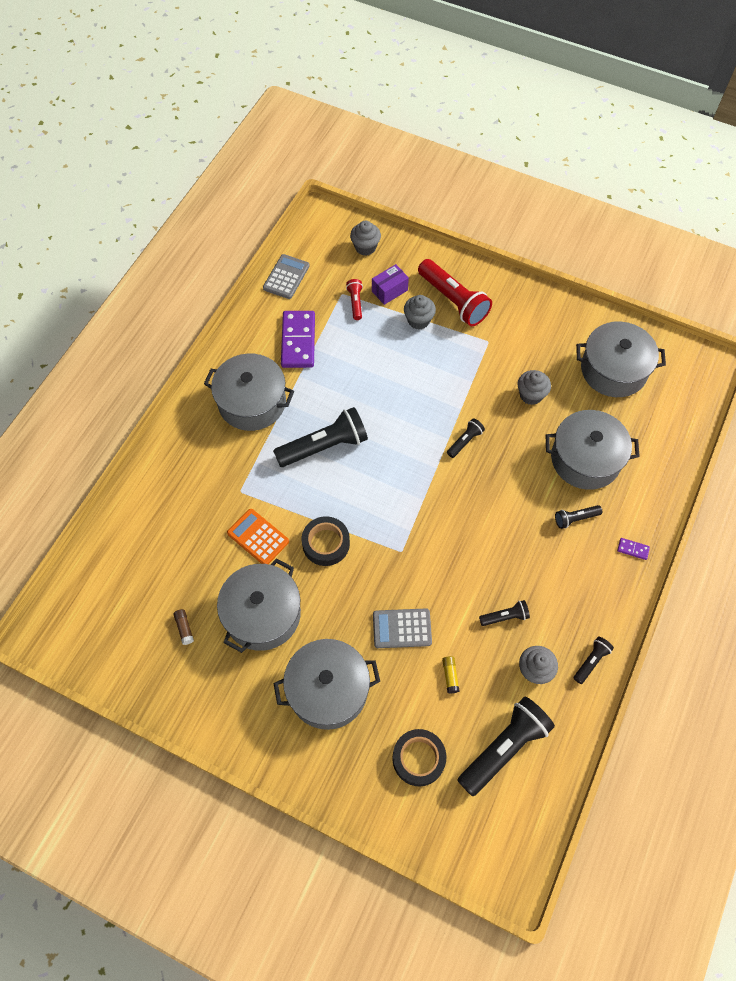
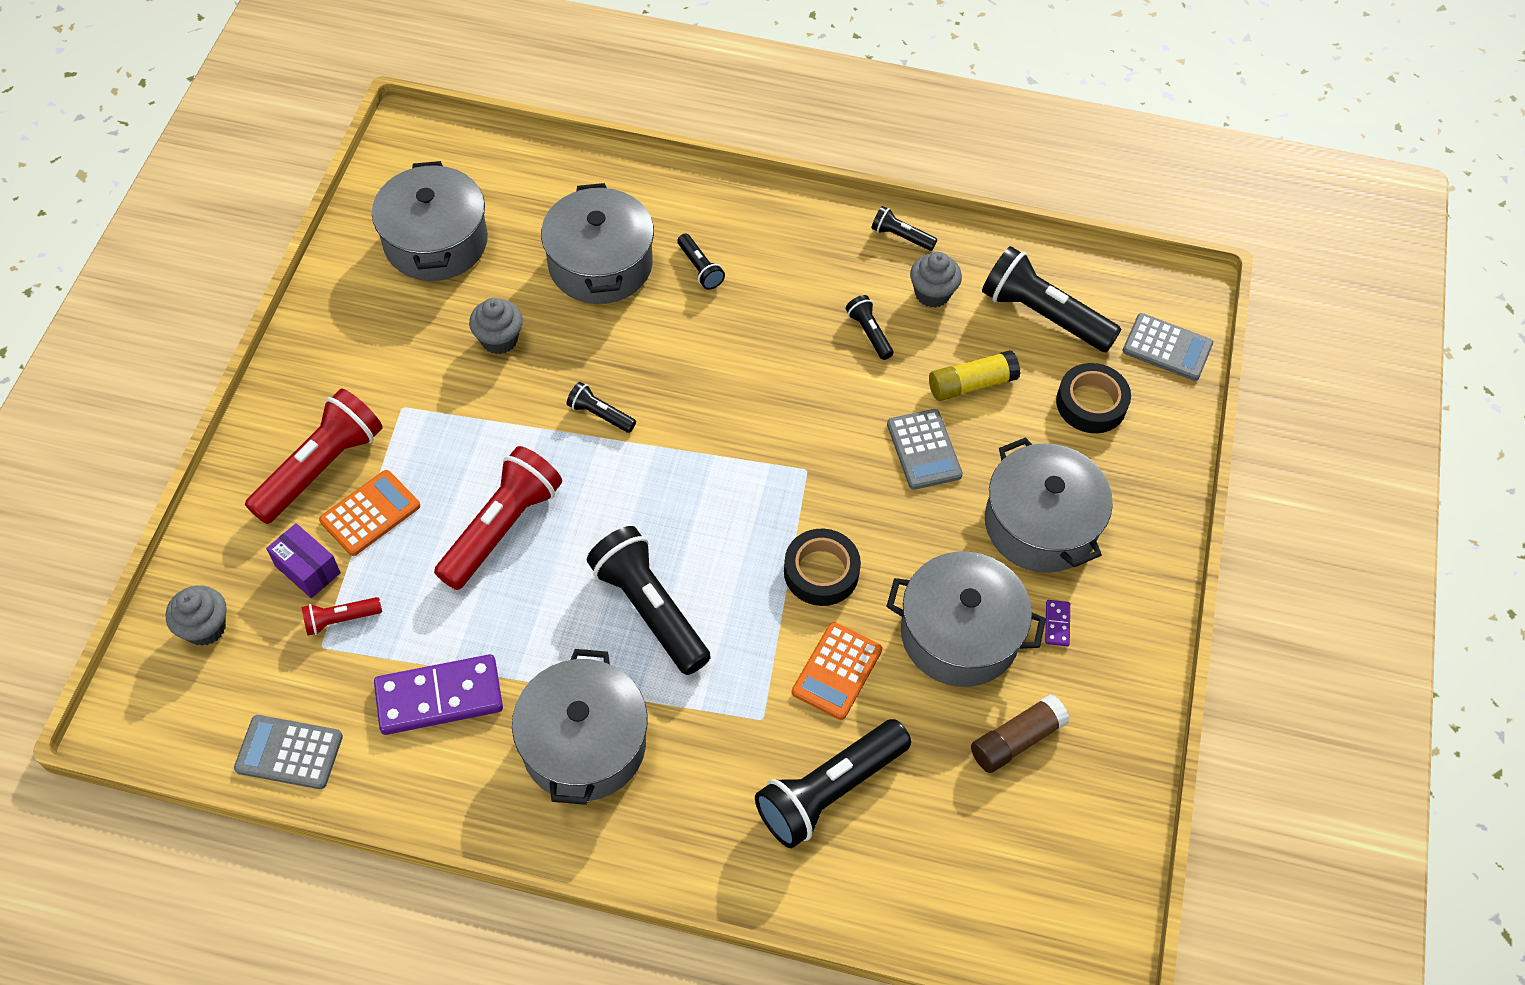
camera: 105 degrees left, 5 degrees down
brown glue stick [173,609,194,645] -> brown glue stick [971,694,1069,773], size x1.81
grey cupcake [404,295,436,329] -> orange calculator [319,470,420,556]
yellow glue stick [442,656,460,694] -> yellow glue stick [929,350,1020,401], size x1.81
purple domino [617,538,650,560] -> purple domino moved to [1045,600,1070,646]
none -> red flashlight [434,446,562,590]
none -> black flashlight [755,719,911,848]
none -> grey calculator [1123,313,1213,381]

